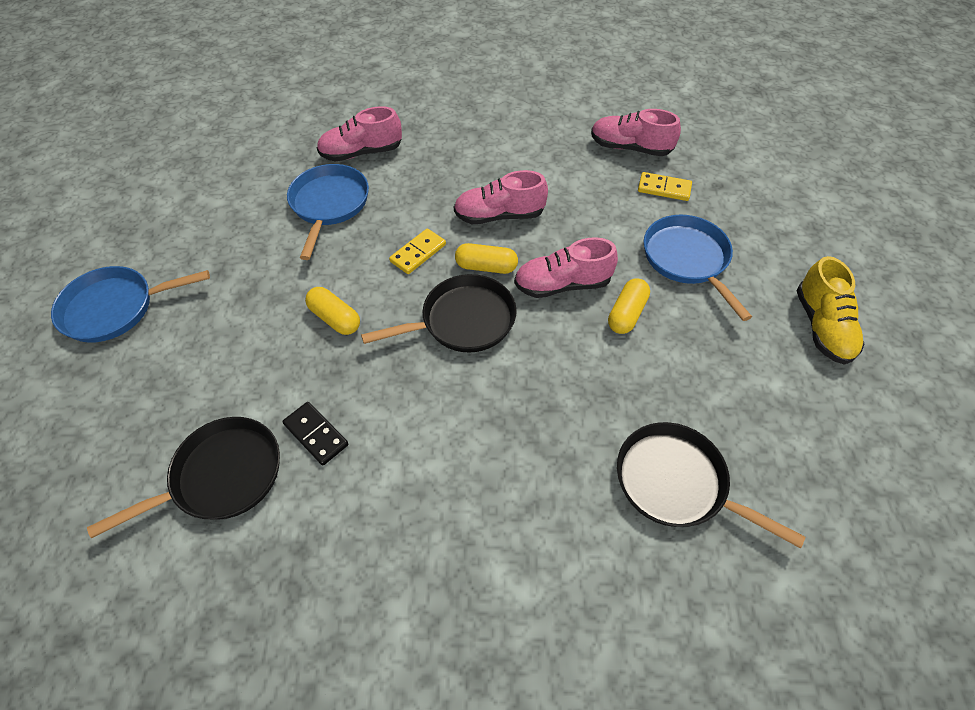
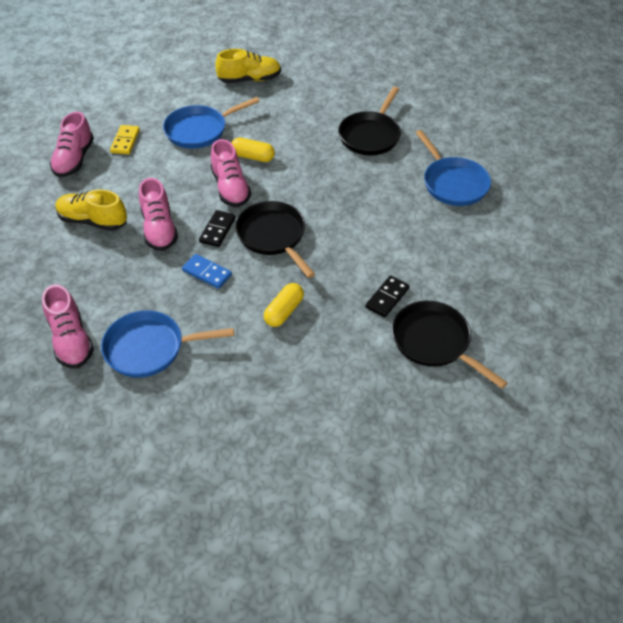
camera: 100 degrees left, 5 degrees down
blue pan [51,266,210,343] -> blue pan moved to [416,130,491,206]
yellow domino [389,228,446,274] -> blue domino [182,254,232,289]
yellow capsule [455,243,518,274] -> black domino [199,210,236,247]
none -> yellow shoe [55,189,127,231]

